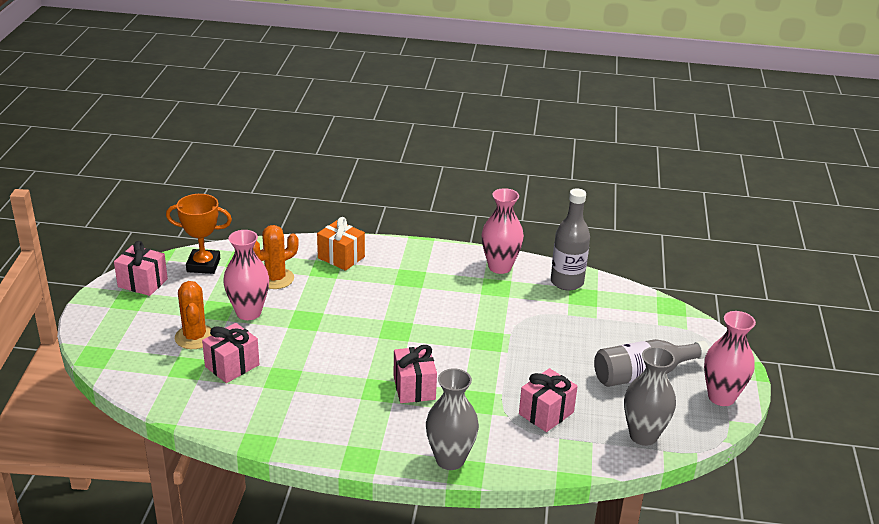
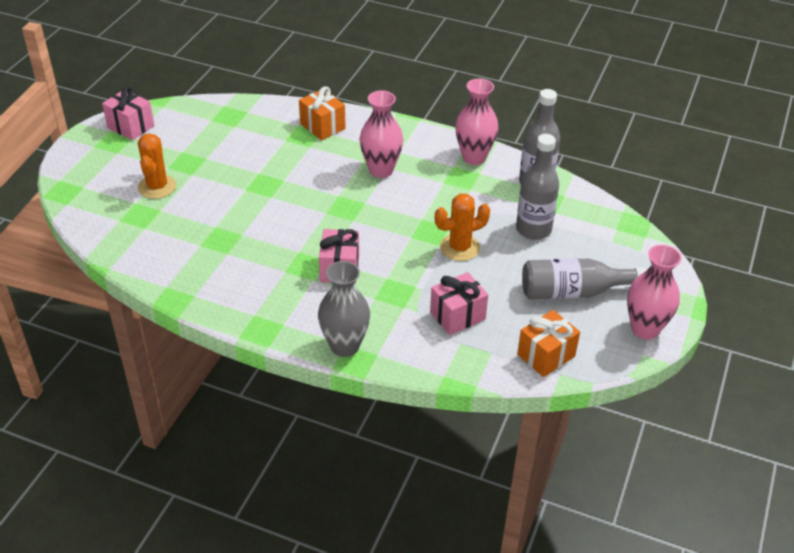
camera: 15 degrees right, 10 degrees up
orange trophy [166,194,232,274] -> none
pink gift [202,323,260,383] -> none
pink vase [223,230,269,320] -> pink vase moved to [360,90,403,178]
orange cactus [253,225,299,289] -> orange cactus moved to [435,194,490,261]
grey vase [624,347,676,446] -> orange gift [517,310,580,377]
none -> grey bottle [516,134,559,240]

